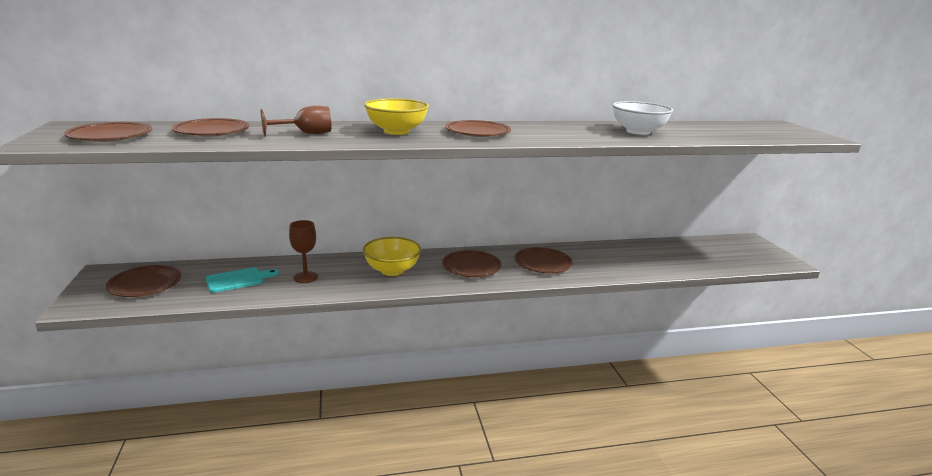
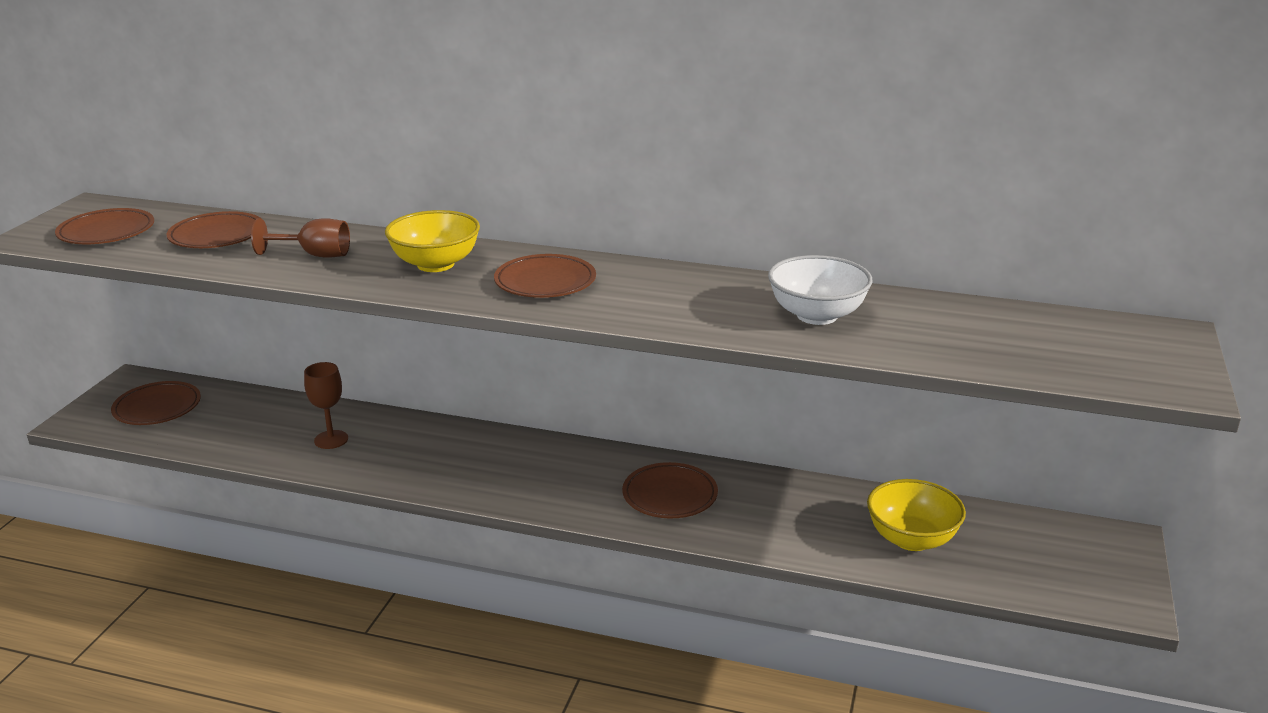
camera: 30 degrees right, 5 degrees up
turquoise cutting board [206,268,279,293] -> none
yellow bowl [363,237,421,276] -> yellow bowl moved to [867,479,966,551]
brown plate [442,250,502,277] -> none

